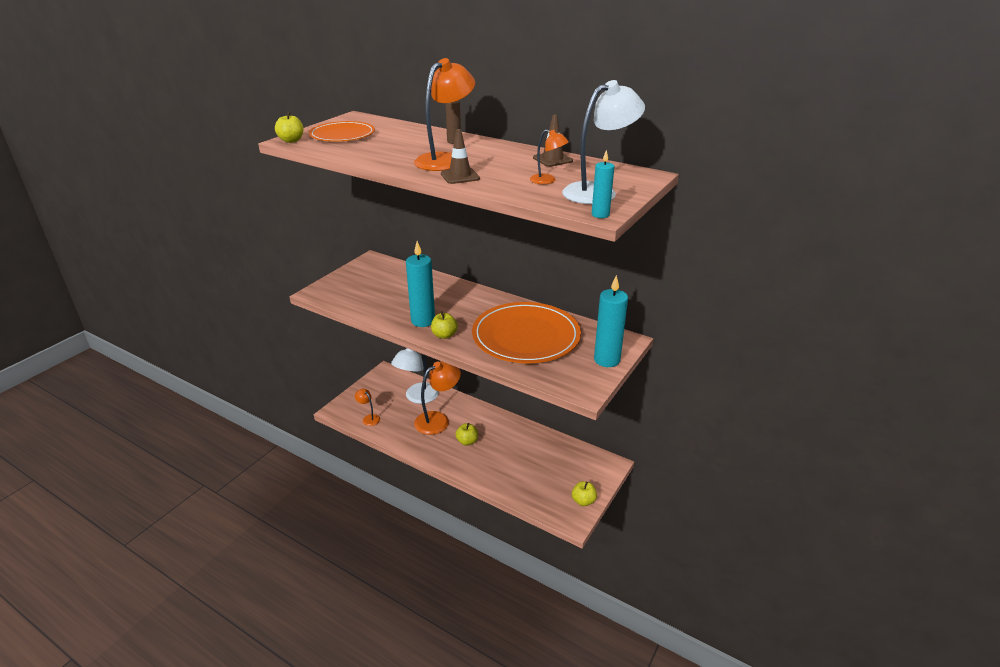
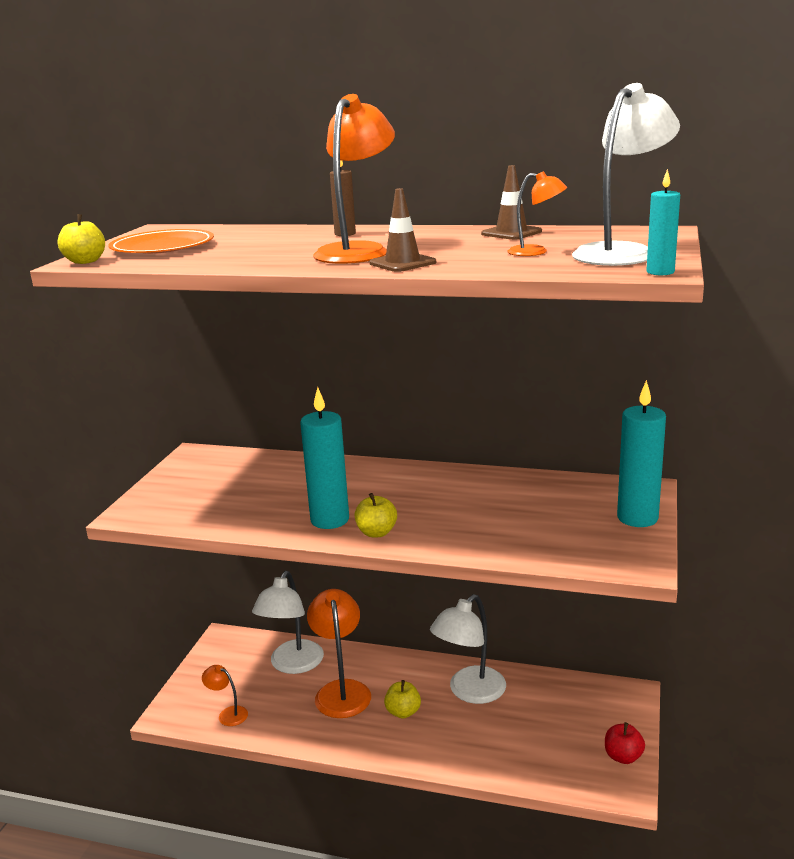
camera: 15 degrees left, 10 degrees down
orange lamp [414,361,461,435] -> orange lamp turned 45 degrees counterclockwise [307,589,371,718]
orange plate [472,302,581,363] -> none
yellow apple [572,481,597,506] -> red apple [605,722,645,764]
none -> white lamp [430,594,506,704]

